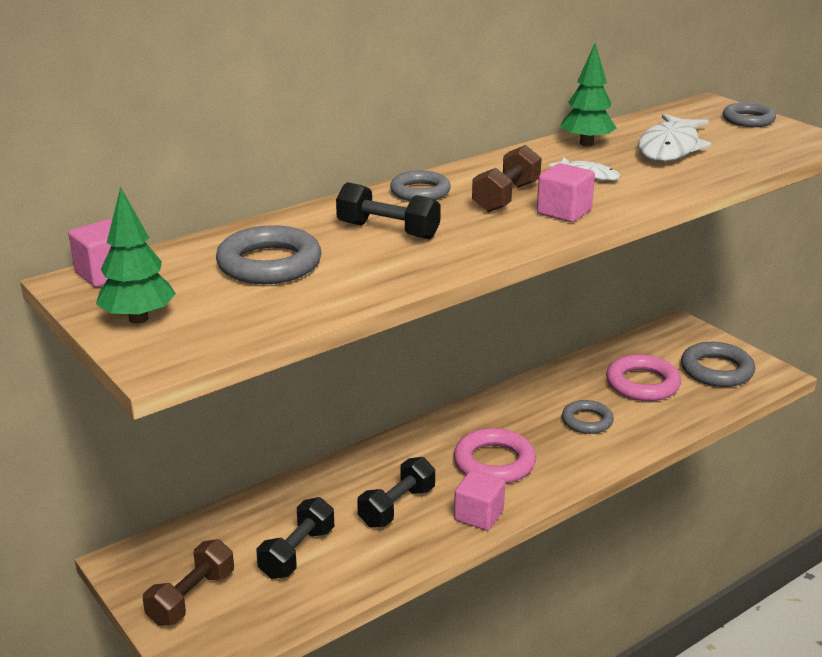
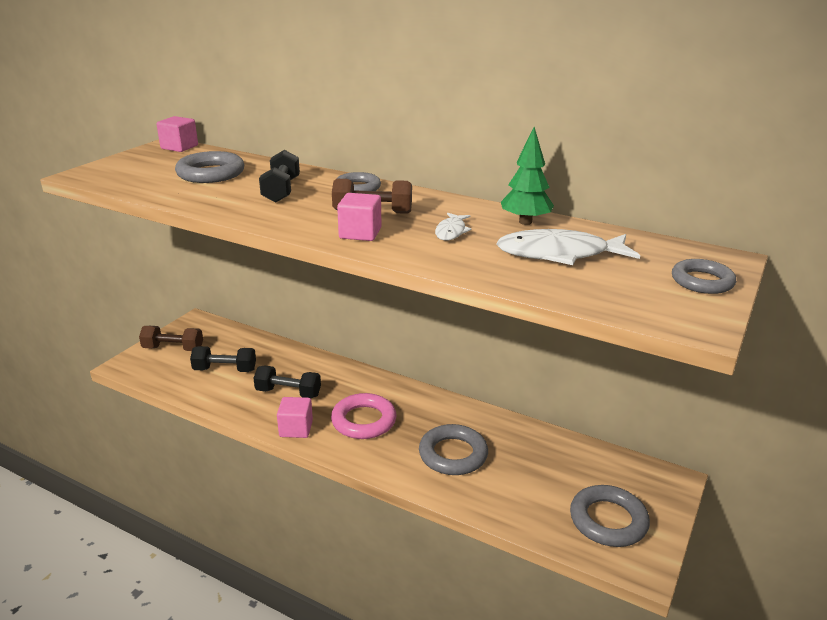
camera: 65 degrees right, 0 degrees up
green tree [96,187,176,324] -> none
grey ring [562,400,614,434] -> grey ring [419,424,488,475], size x1.51
pink ring [606,354,681,401] -> none

